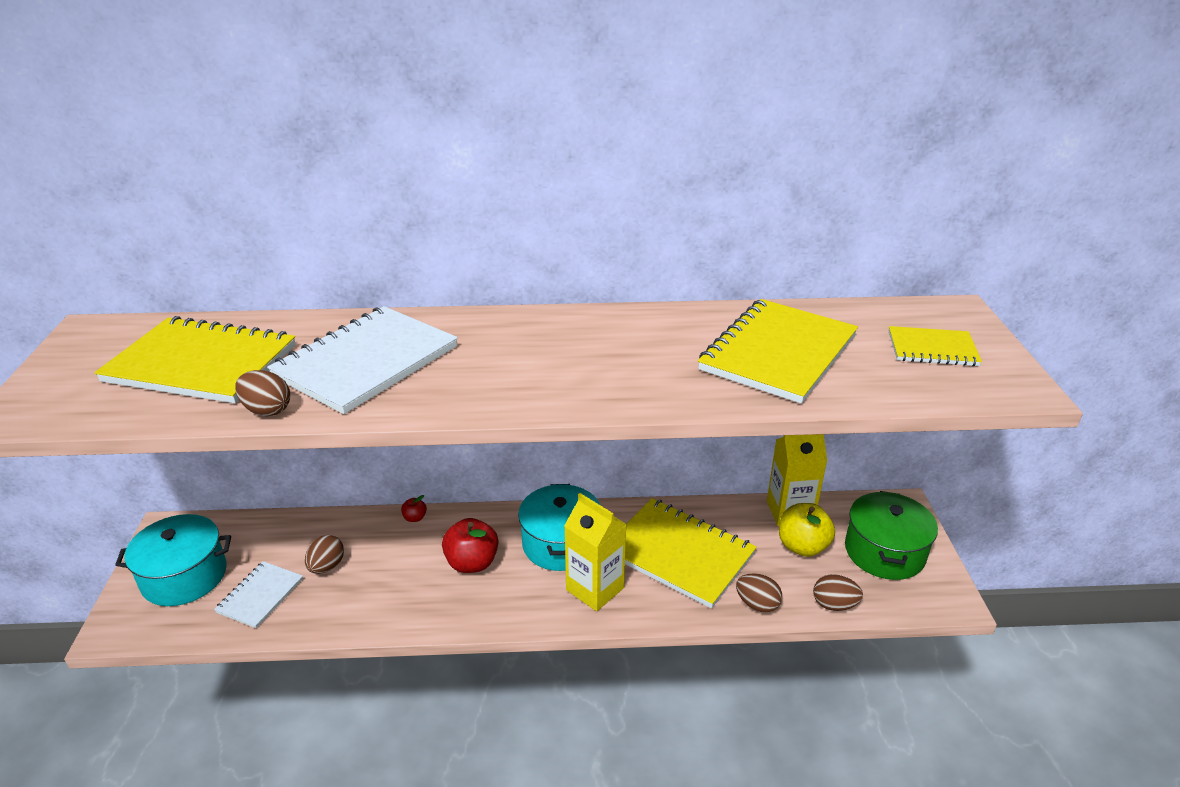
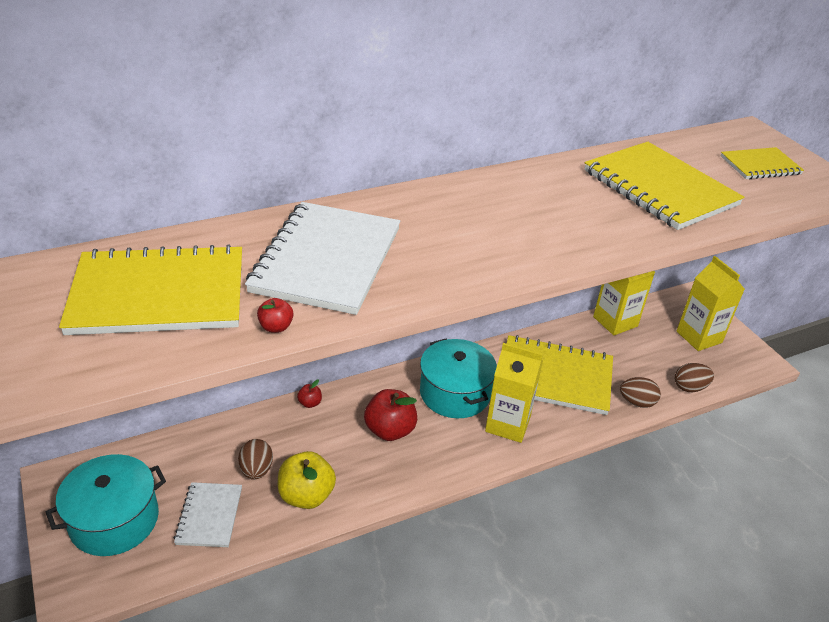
camera: 25 degrees left, 5 degrees up
brown egg [235,370,290,416] -> red apple [257,298,294,333]
yellow notebook [698,299,858,404] -> yellow notebook turned 45 degrees counterclockwise [584,142,744,230]
yellow apple [779,503,835,557] -> yellow apple moved to [278,451,336,509]
green pot [845,491,938,580] -> yellow carton [677,256,745,351]

